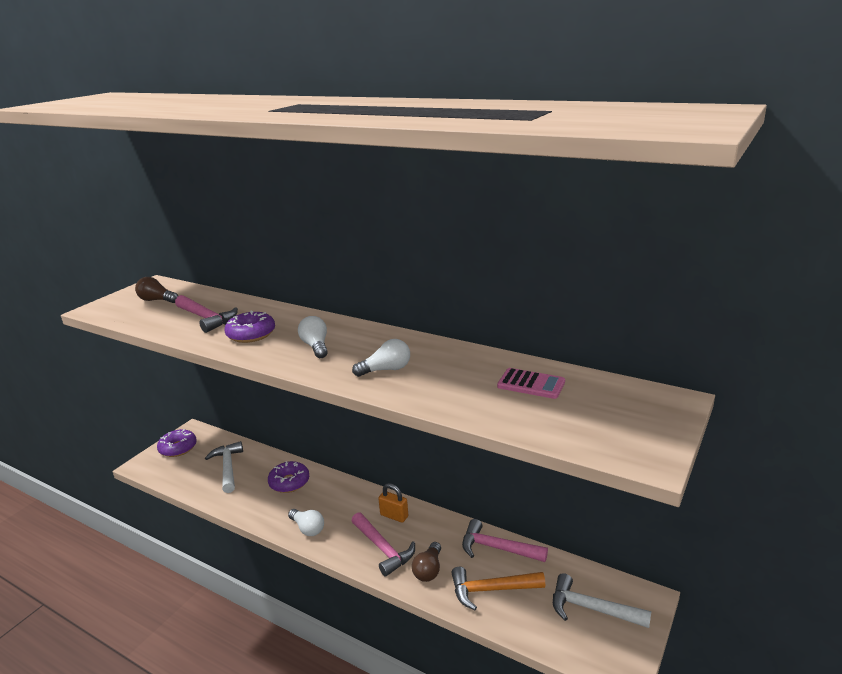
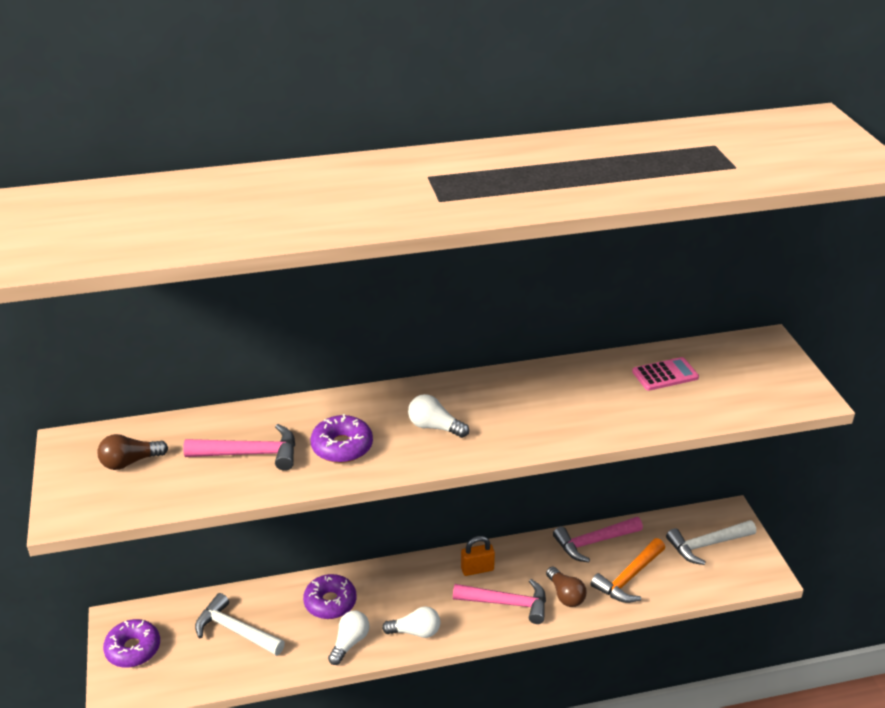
camera: 45 degrees left, 10 degrees up
white light bulb [352,339,410,377] -> white light bulb moved to [328,611,370,665]

